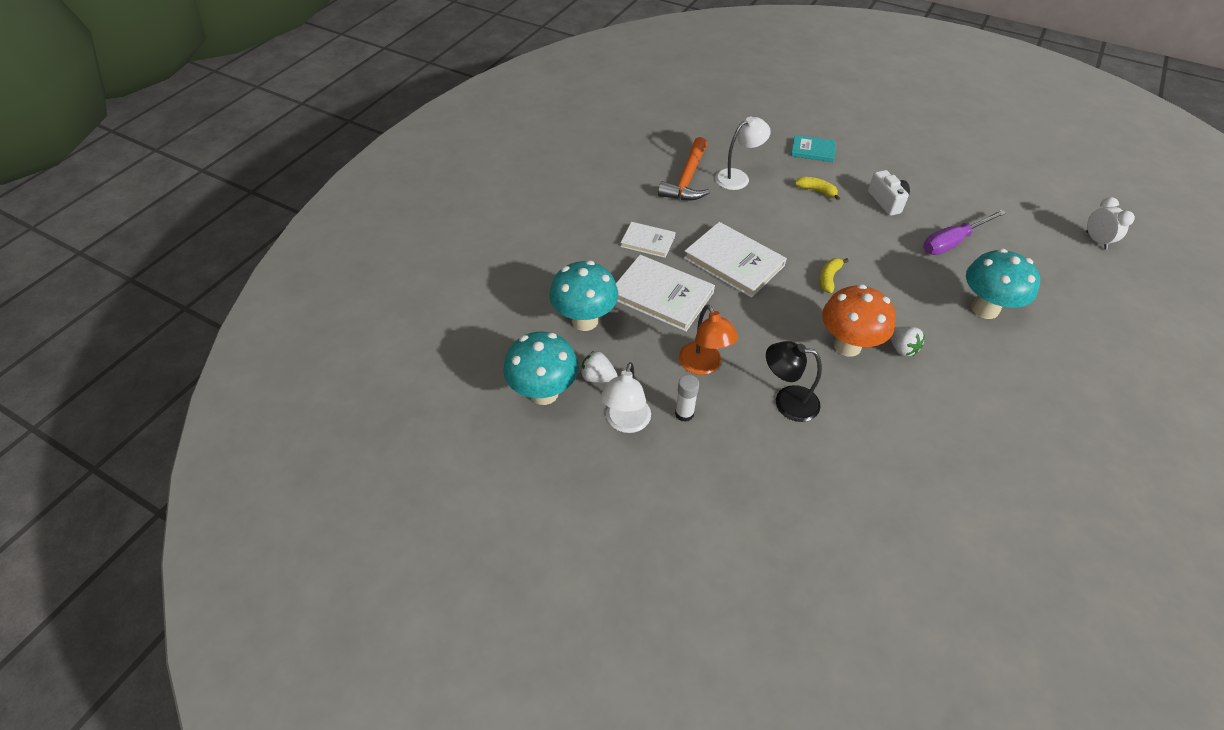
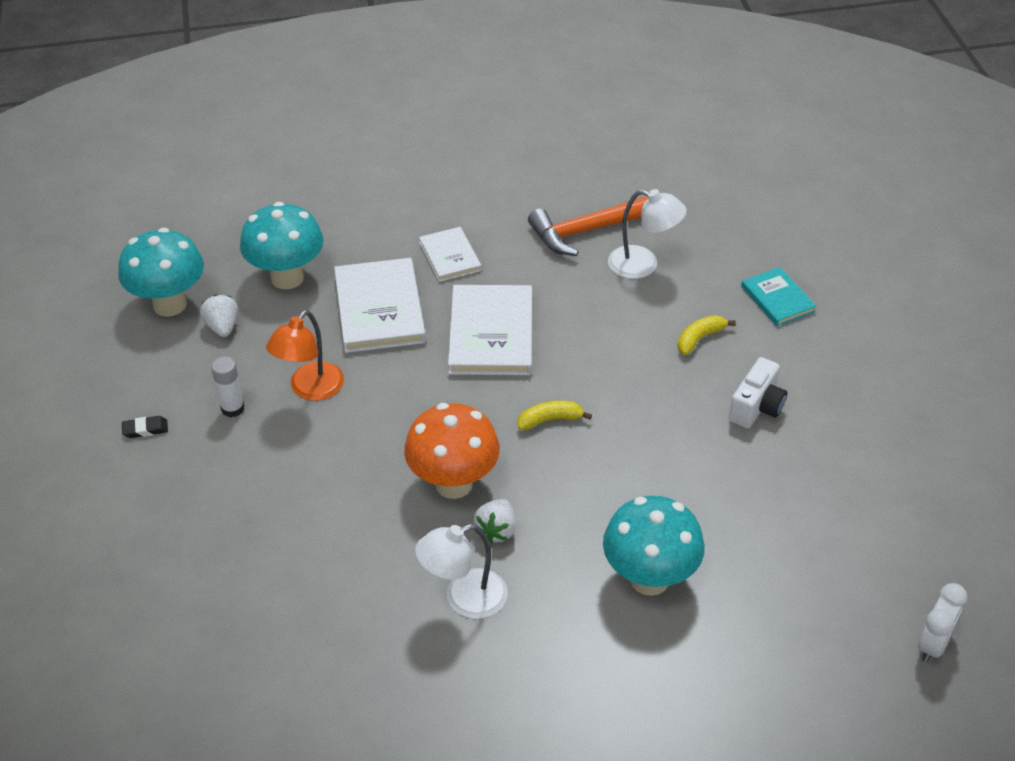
camera: 50 degrees right, 5 degrees down
white lamp [601,362,651,433] -> white lamp moved to [415,524,508,619]
black lamp [766,341,822,422] -> none
yellow banana [795,177,840,200] -> yellow banana turned 120 degrees counterclockwise [678,315,736,355]
purple screwdriver [923,210,1006,255] -> none
none -> black eraser [122,416,168,438]

